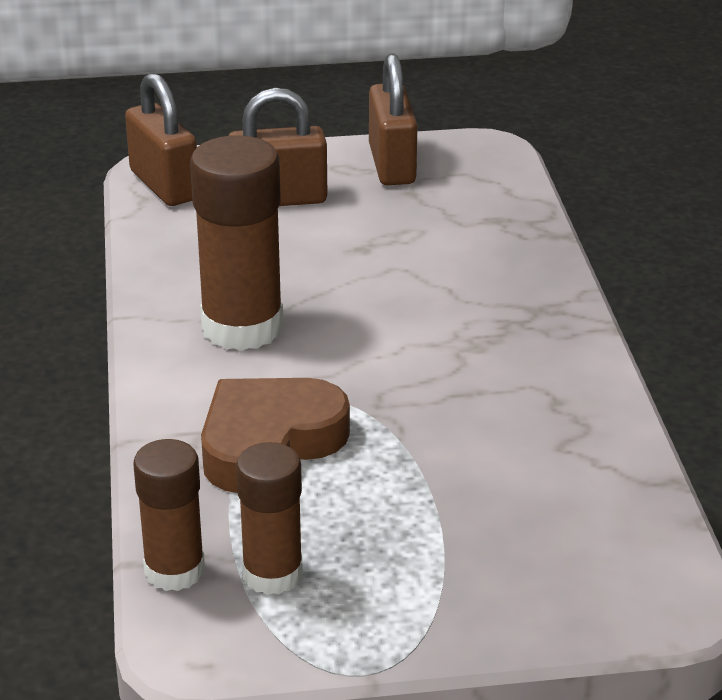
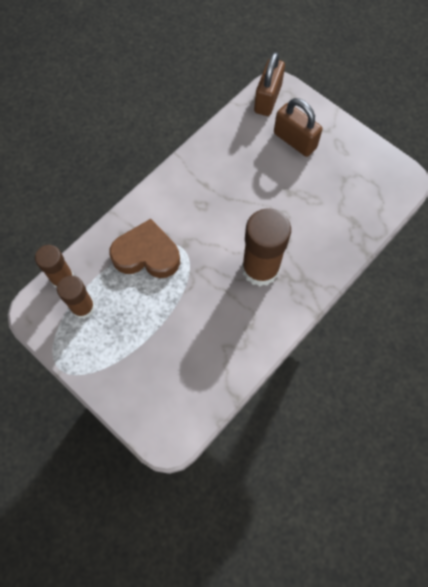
camera: 50 degrees right, 35 degrees up
brown glue stick [190,135,284,351] -> brown glue stick moved to [242,208,291,286]
brown padlock [369,53,418,185] -> none

